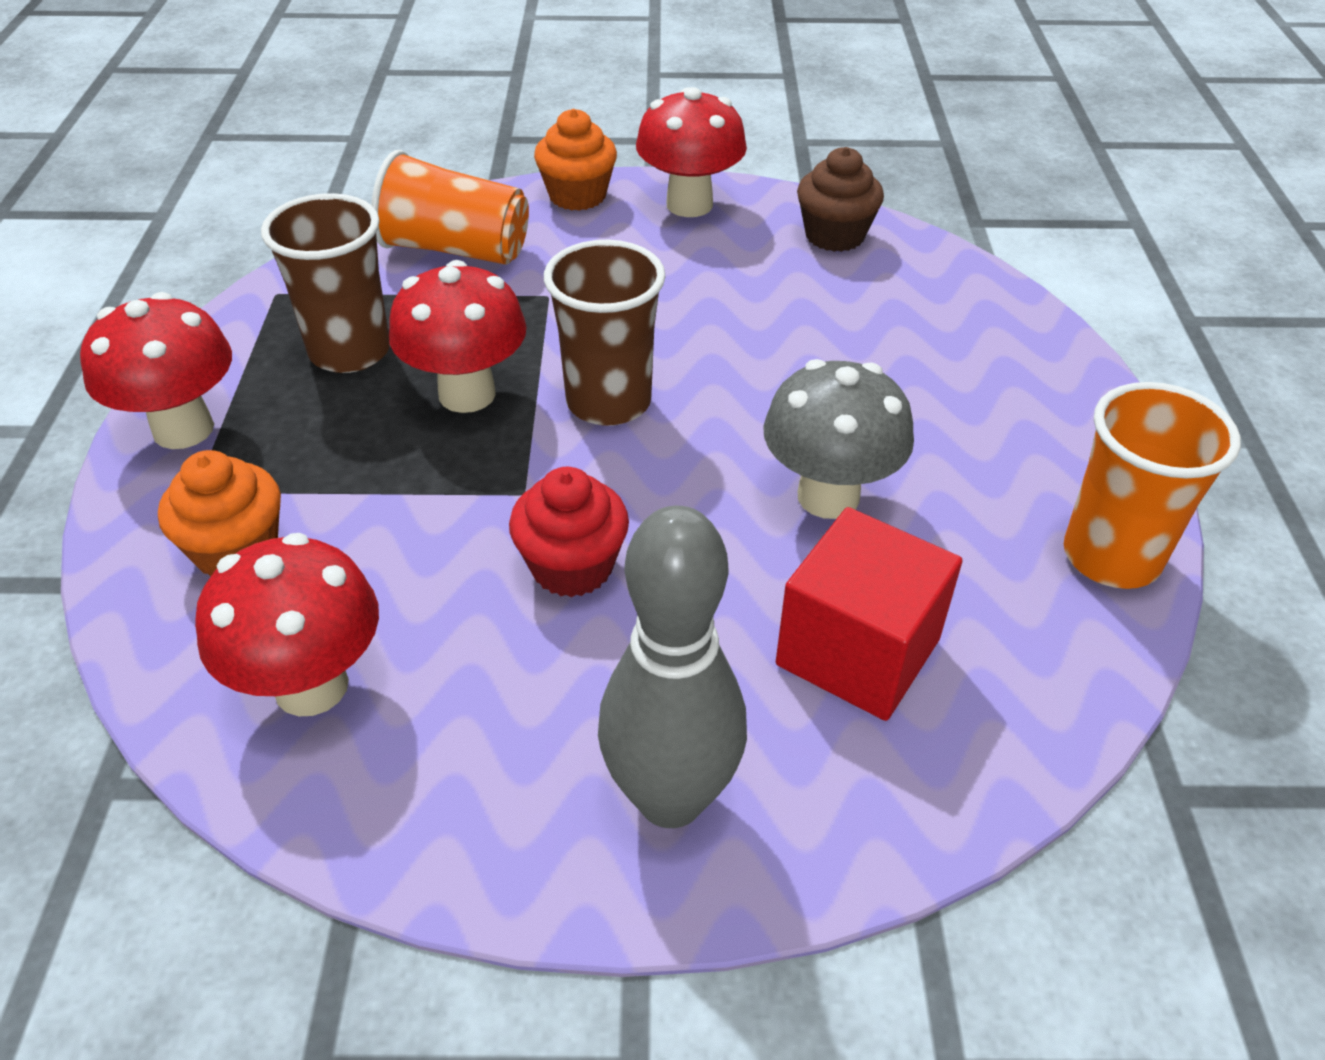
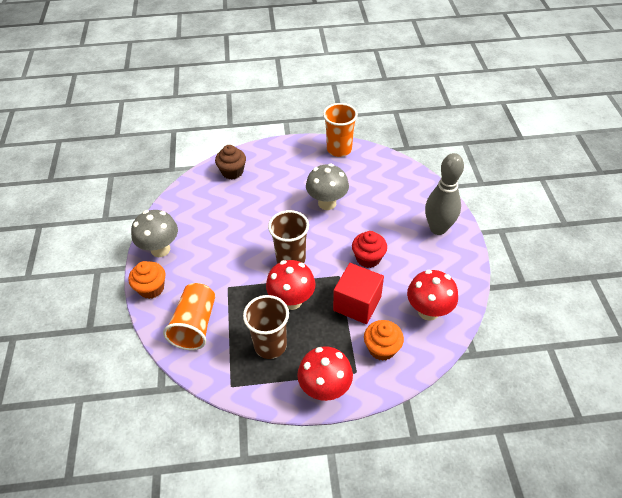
camera: 95 degrees left, 5 degrees up
red mushroom [636,87,747,217] -> grey mushroom [131,210,178,257]
red cube [776,507,962,721] -> red cube moved to [333,263,384,324]
brown cupcake [797,147,884,252] -> brown cupcake moved to [215,145,246,179]

